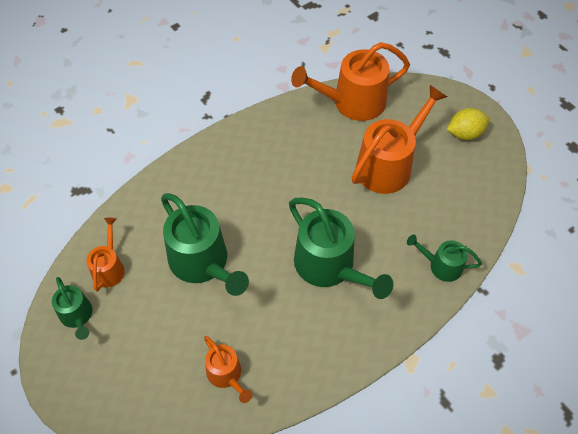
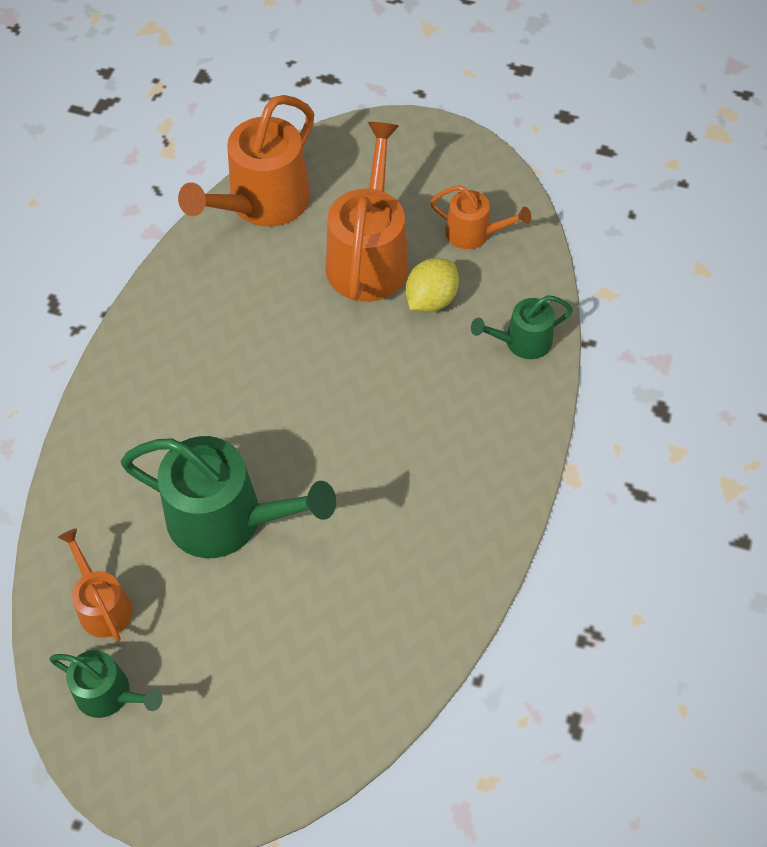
camera: 35 degrees left, 0 degrees up
orange watering can [204,336,252,403] -> orange watering can moved to [430,185,531,249]
green watering can [289,198,393,299] -> none
yellow lemon [447,108,489,140] -> yellow lemon moved to [406,258,459,312]

